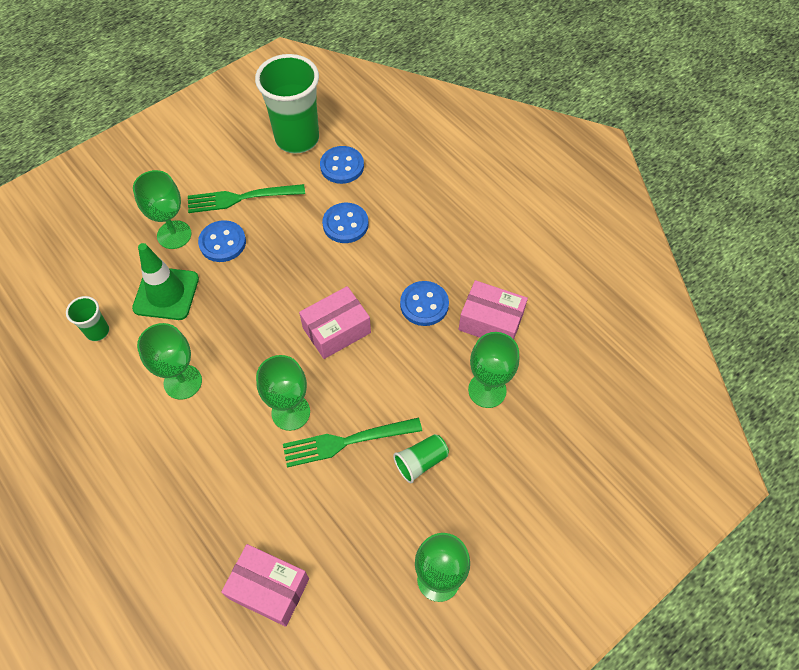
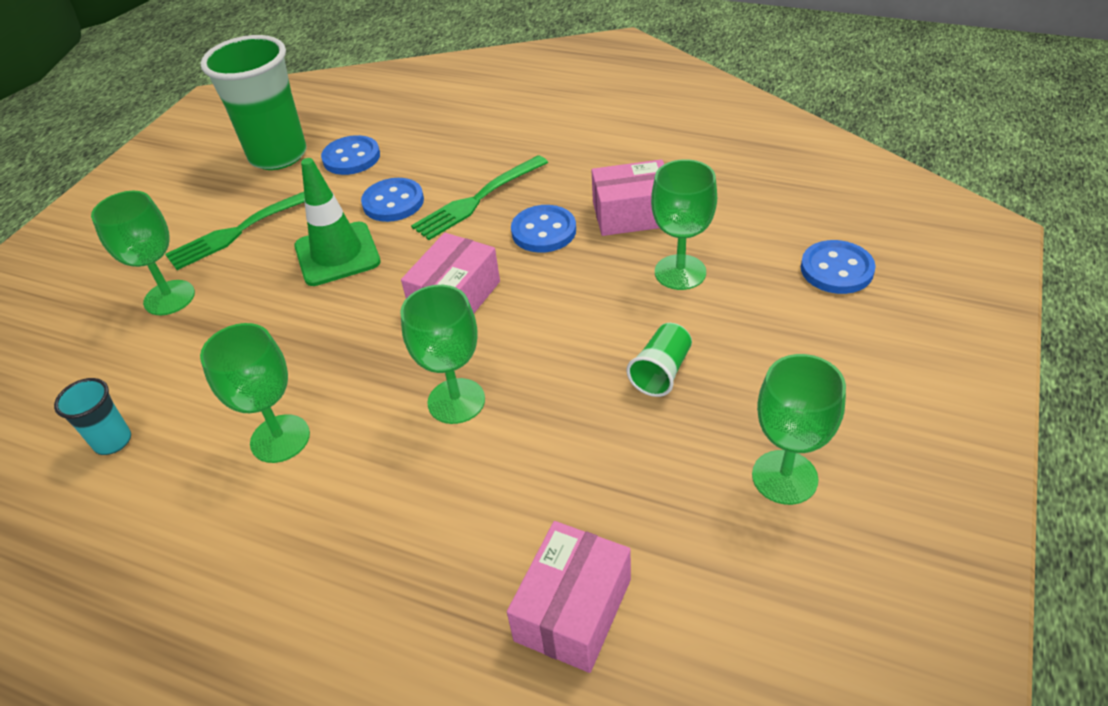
camera: 25 degrees left, 15 degrees down
green cup [66,296,109,341] -> turquoise cup [54,378,131,455]
green traffic cone [132,243,199,320] -> green traffic cone moved to [294,158,381,286]
blue button [198,220,246,262] -> blue button moved to [801,240,876,294]
pink box [221,544,309,627] -> pink box turned 60 degrees counterclockwise [507,521,631,673]
green fork [283,417,422,467] -> green fork moved to [411,155,548,240]

